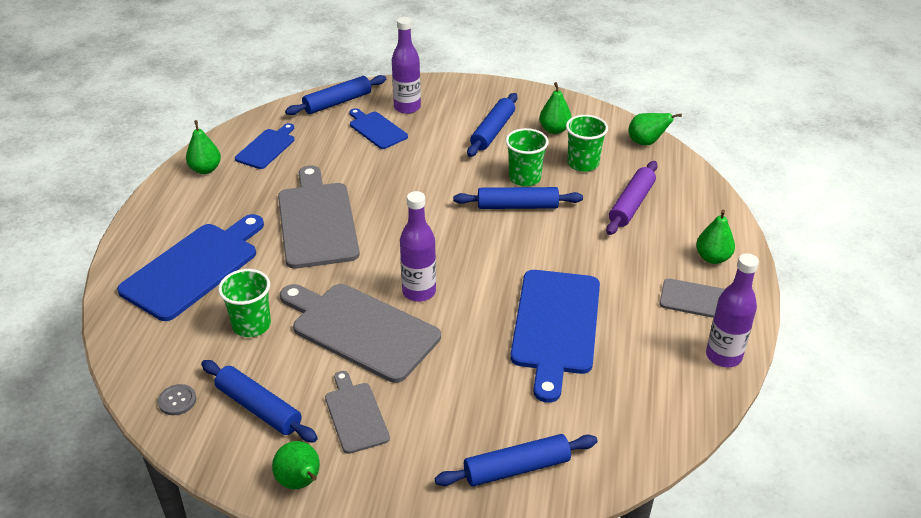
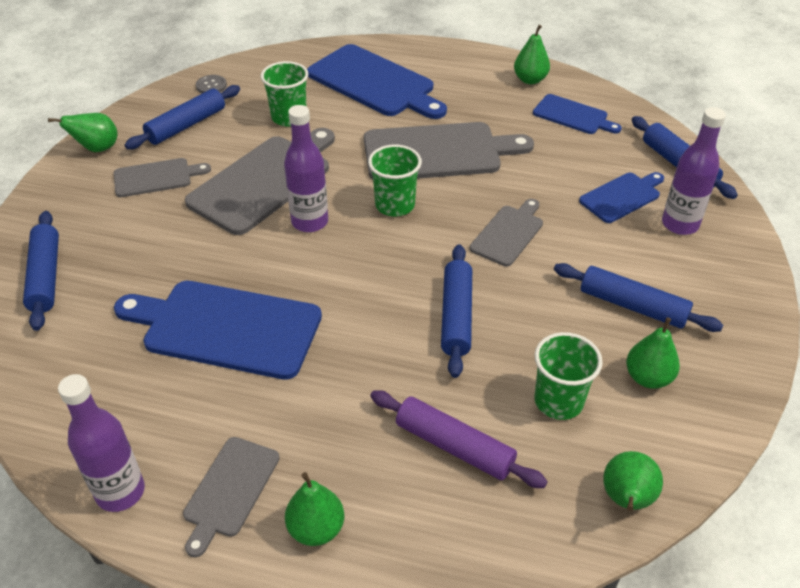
camera: 95 degrees right, 5 degrees up
green cup [505,128,549,186] -> green cup moved to [368,144,422,216]
none -> grey cutting board [470,199,543,266]

